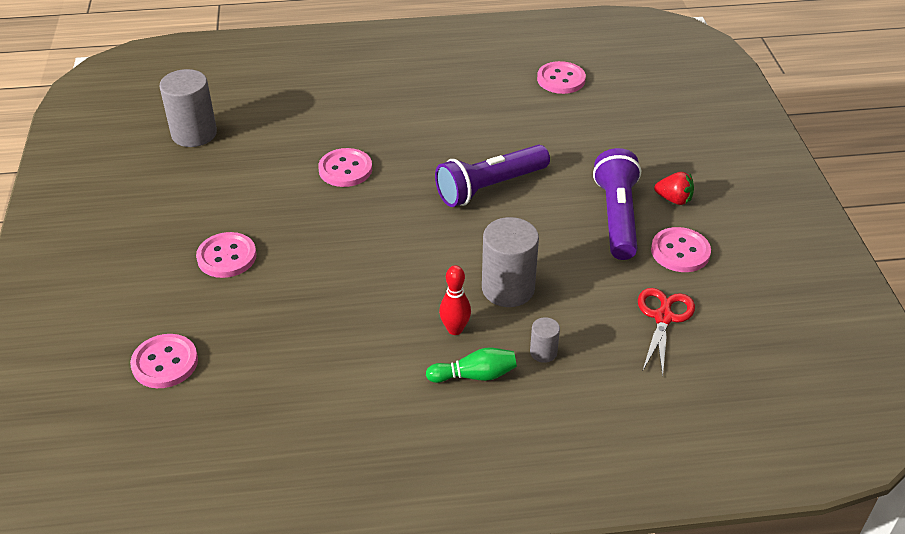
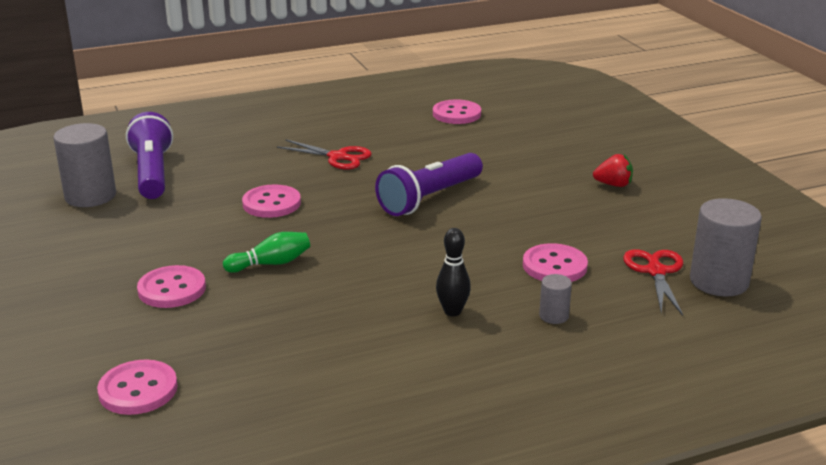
camera: 15 degrees left, 15 degrees down
green bowling pin [426,348,517,383] -> green bowling pin moved to [223,232,310,273]
red bowling pin [439,265,471,335] -> black bowling pin [436,228,471,316]
grey cylinder [482,217,539,307] -> grey cylinder moved to [690,198,762,296]
purple flashlight [593,148,641,260] -> purple flashlight moved to [126,112,173,199]
pink button [651,227,711,272] -> pink button moved to [523,243,588,282]
none -> red scissors [277,139,372,170]

